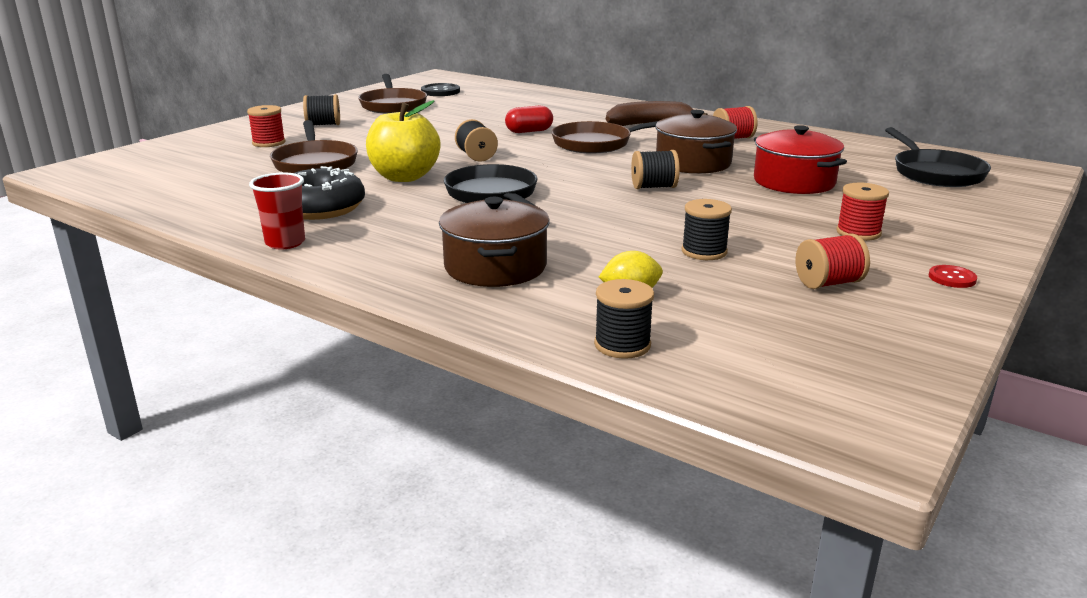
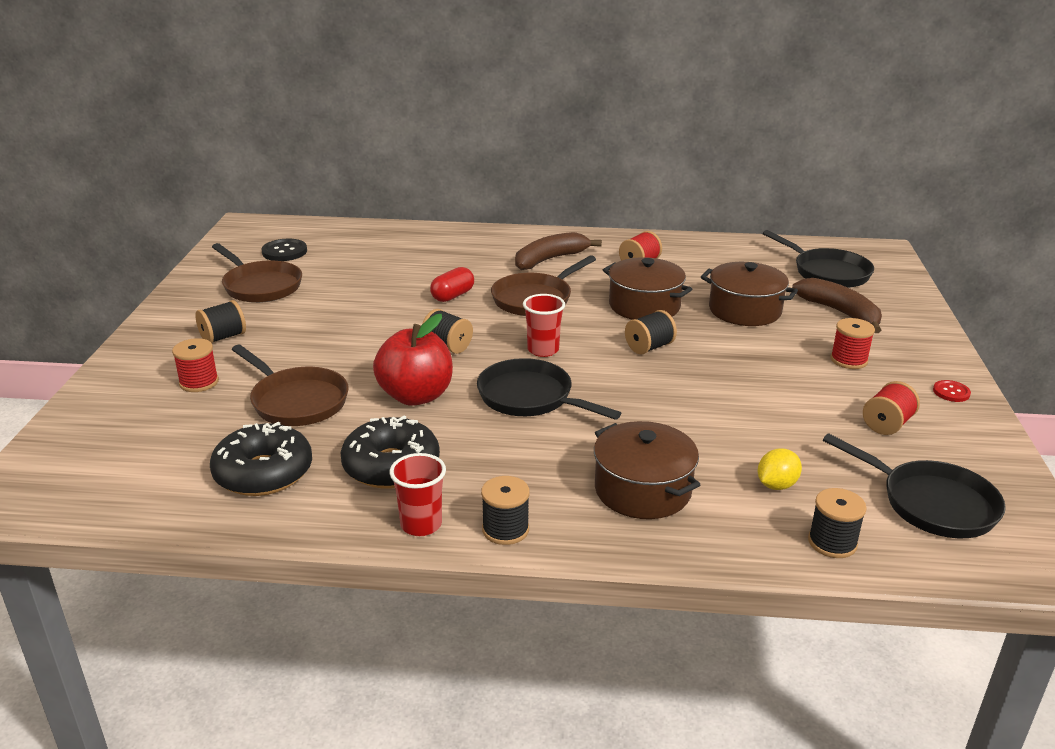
camera: 30 degrees left, 5 degrees up
yellow apple [366,100,440,182] -> red apple [373,314,453,406]
black spool [682,199,732,260] -> black spool moved to [481,476,530,545]
red pot [754,125,847,194] -> brown pot [701,262,798,326]
none -> black donut [210,422,312,496]
none -> red cup [523,294,565,357]
none -> brown banana [792,278,882,333]
none -> black pan [823,433,1006,538]

